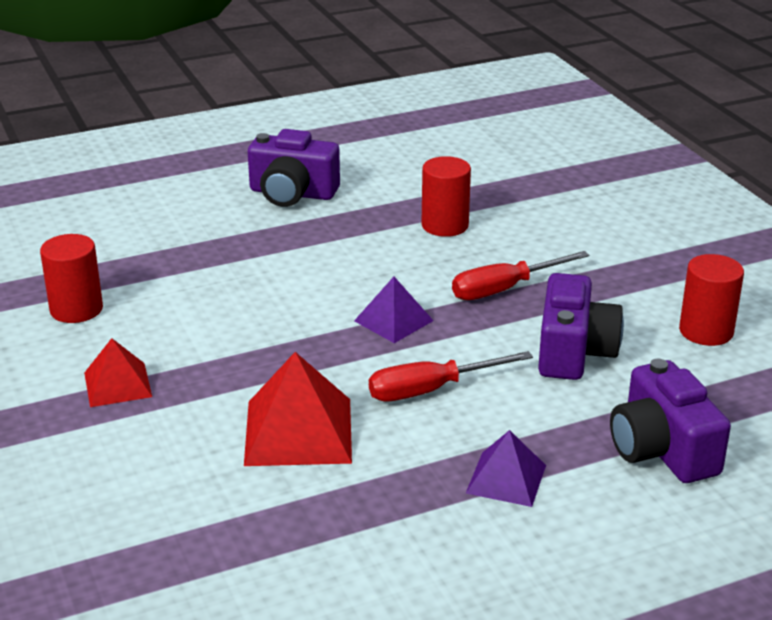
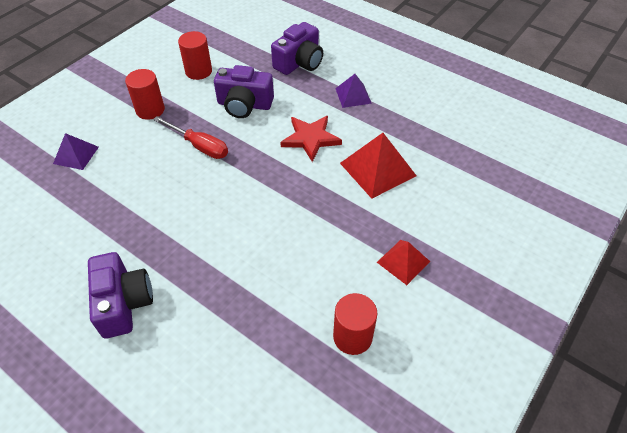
camera: 120 degrees left, 20 degrees up
purple pyramid [354,277,434,343] -> purple pyramid moved to [53,133,99,170]
red screwdriver [369,351,533,402] -> red star [280,116,342,162]
red cylinder [422,156,471,237] -> red cylinder moved to [125,69,165,120]
purple camera [538,273,624,380] -> purple camera turned 150 degrees counterclockwise [214,65,274,118]

